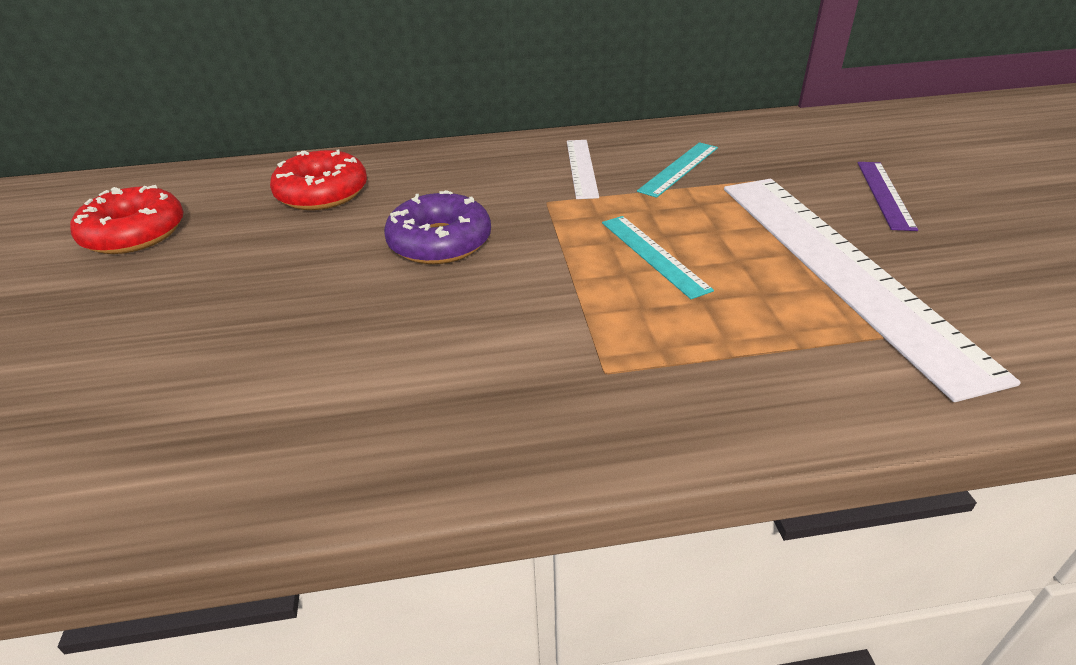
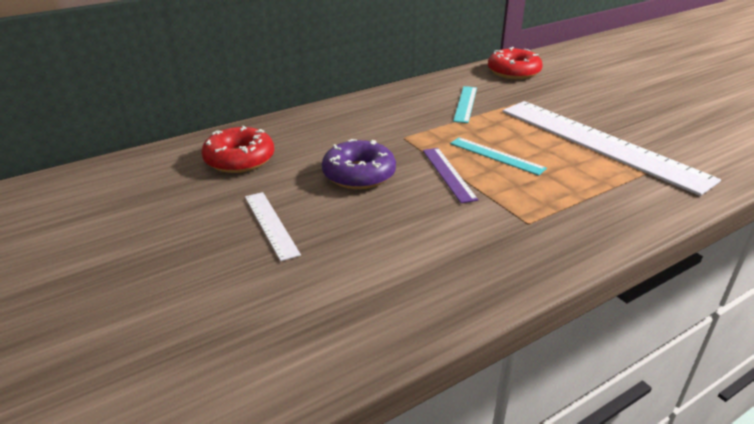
camera: 25 degrees left, 5 degrees down
red donut [70,185,184,254] -> red donut moved to [488,47,543,79]
white ruler [567,140,599,199] -> white ruler moved to [245,192,301,261]
purple ruler [857,162,918,231] -> purple ruler moved to [423,148,478,203]

